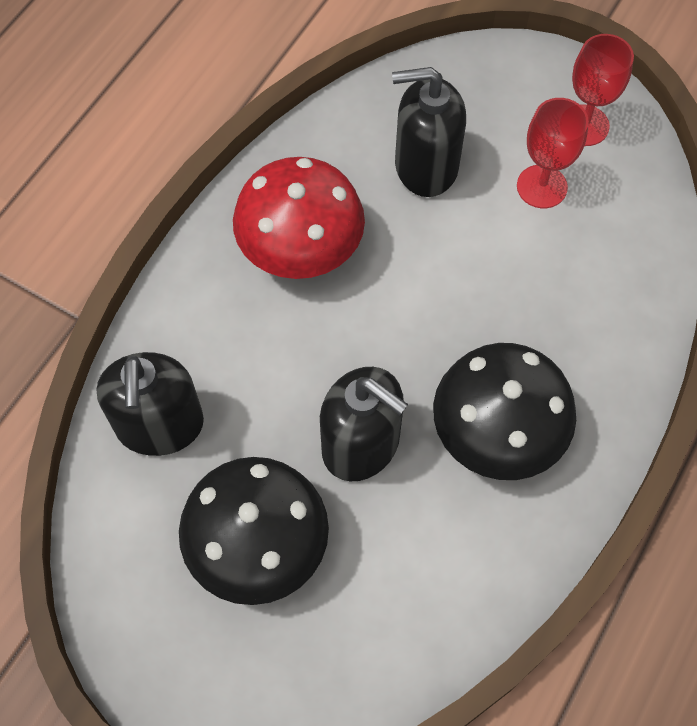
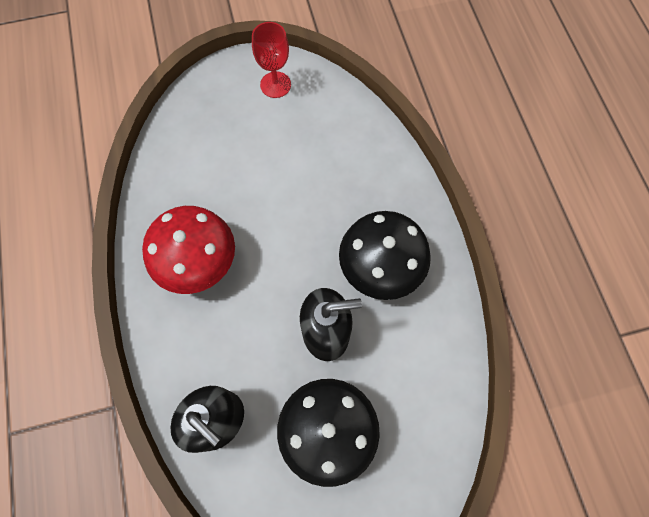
camera: 45 degrees left, 5 degrees up
black soap dispenser [392,67,466,197] -> none
red goblet [517,98,589,208] -> none

